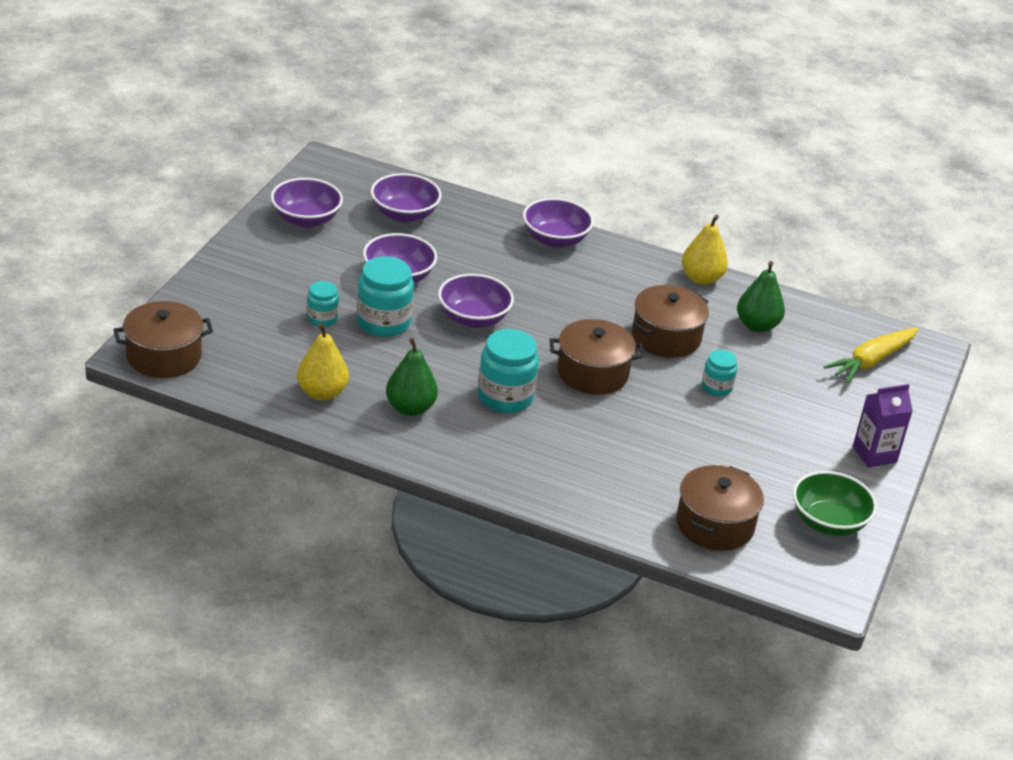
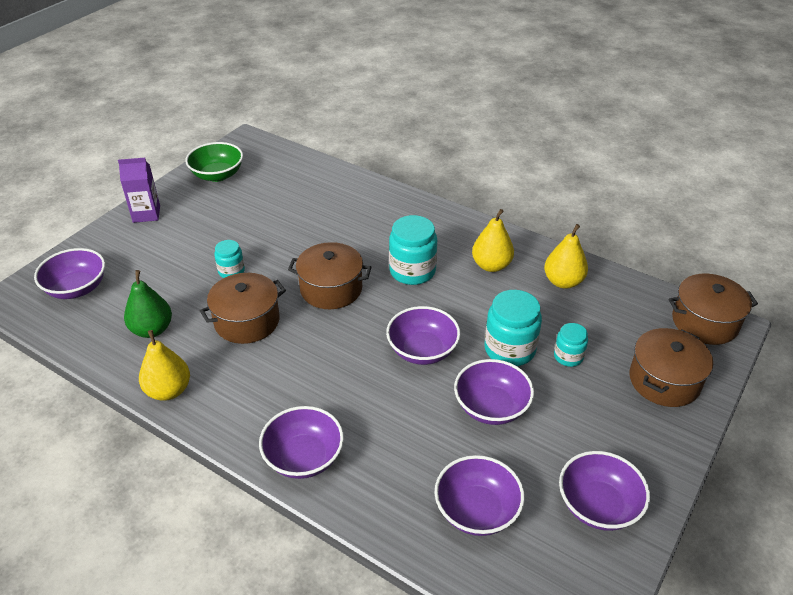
camera: 165 degrees left, 5 degrees up
green pear [386,338,438,416] -> yellow pear [472,209,514,272]
brown pot [676,465,764,551] -> brown pot moved to [629,328,713,407]
yellow carrot [824,328,918,383] -> purple bowl [34,248,105,299]

